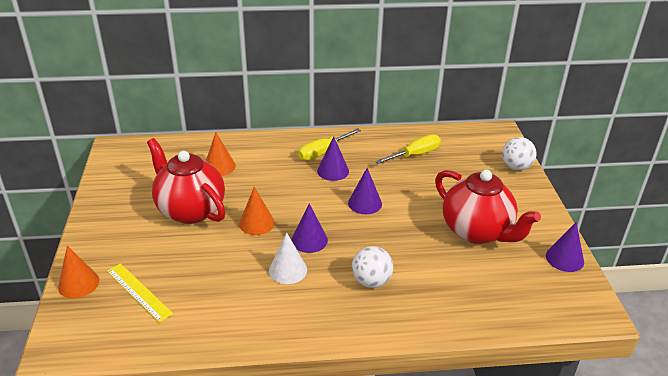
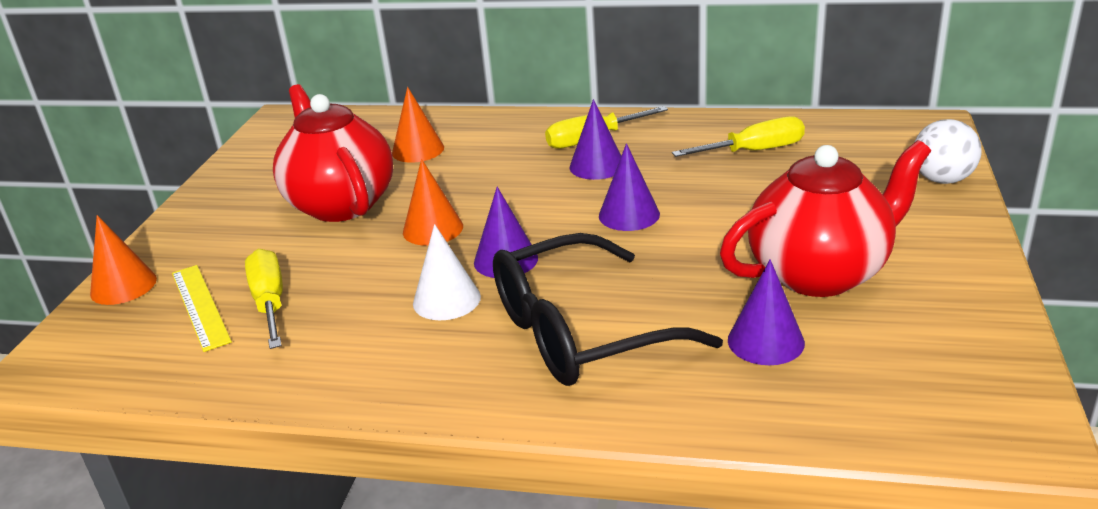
camera: 20 degrees right, 5 degrees down
white ball [352,246,393,288] -> black glasses [493,233,723,386]
red teapot [435,170,541,244] -> red teapot turned 90 degrees counterclockwise [720,140,931,297]
purple cone [546,222,584,272] -> purple cone moved to [728,259,805,365]
none -> yellow screwdriver [245,249,283,349]

